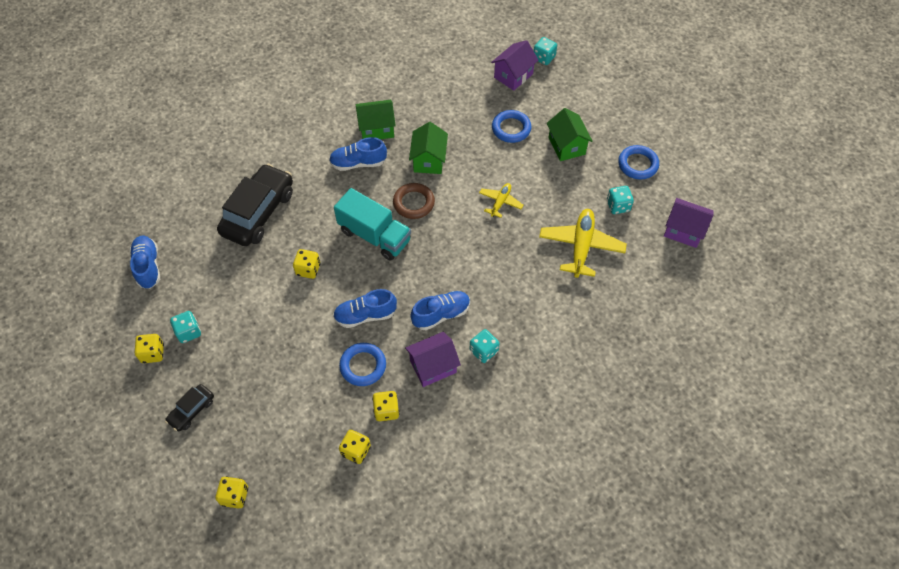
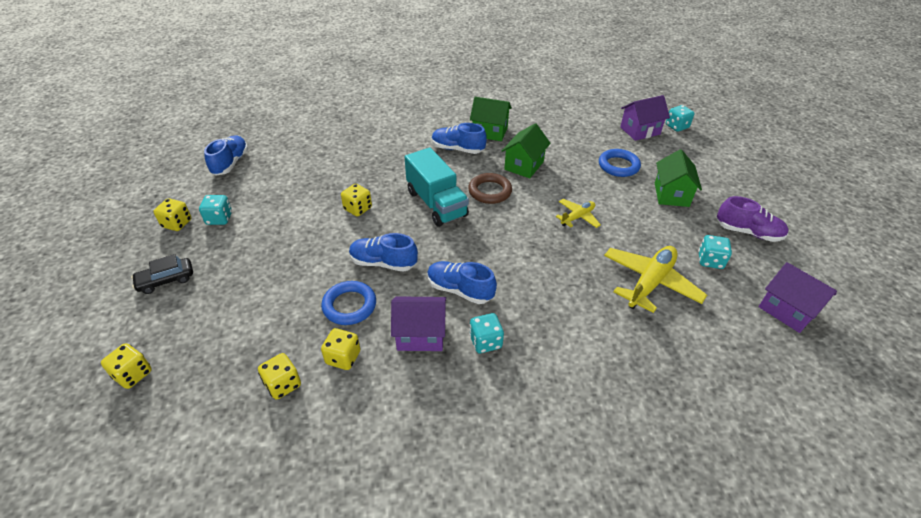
camera: 25 degrees right, 15 degrees down
black car [217,164,293,246] -> none
blue shoe [410,291,470,330] -> blue shoe turned 150 degrees counterclockwise [427,261,497,304]
blue ring [618,145,659,180] -> purple shoe [717,196,789,242]

